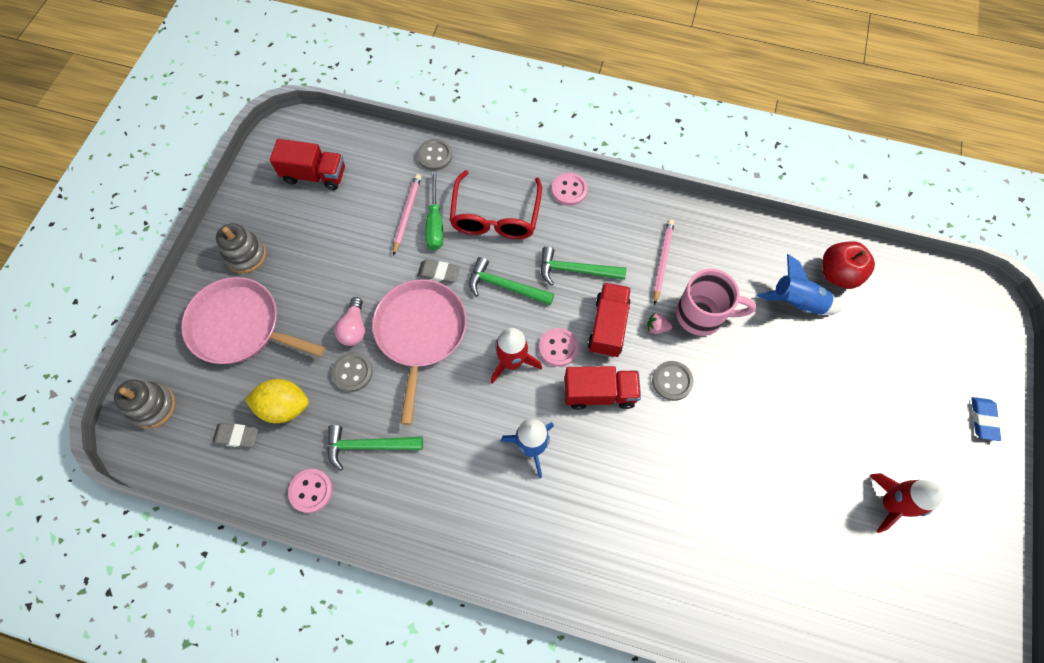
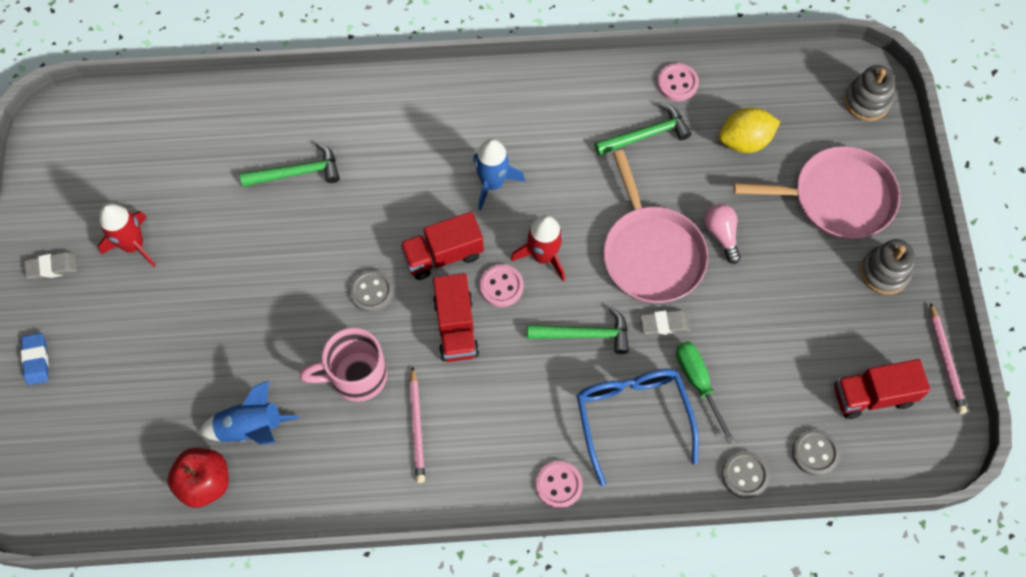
camera: 160 degrees right, 0 degrees up
grey eraser [212,423,258,448] -> grey eraser moved to [24,252,77,280]
grey button [331,353,373,392] -> grey button moved to [792,429,840,476]
pink pencil [393,174,421,256] -> pink pencil moved to [930,303,967,414]
red glasses [450,170,542,239] -> blue glasses [577,369,699,486]
green hammer [541,246,627,286] -> green hammer moved to [240,143,340,187]
pink strawberry [647,313,672,334] -> none

